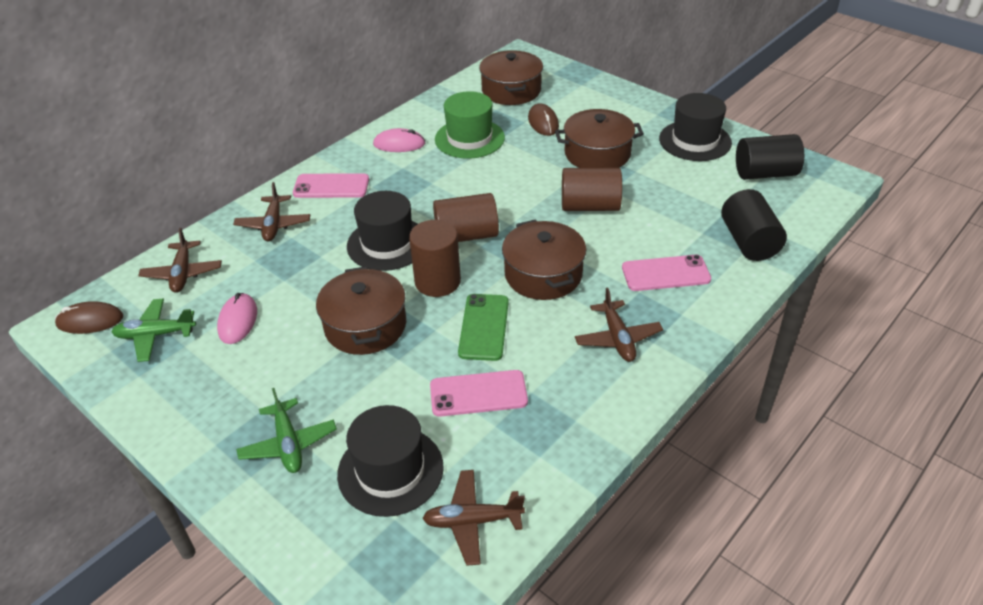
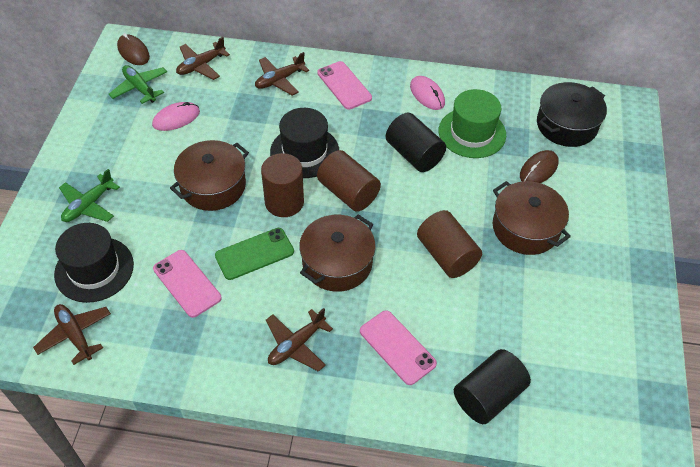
camera: 55 degrees right, 10 degrees up
brown pot [479,50,543,105] -> black pot [537,82,607,147]
black hat [659,93,732,161] -> none
black cylinder [736,134,804,180] -> black cylinder moved to [386,113,446,172]

